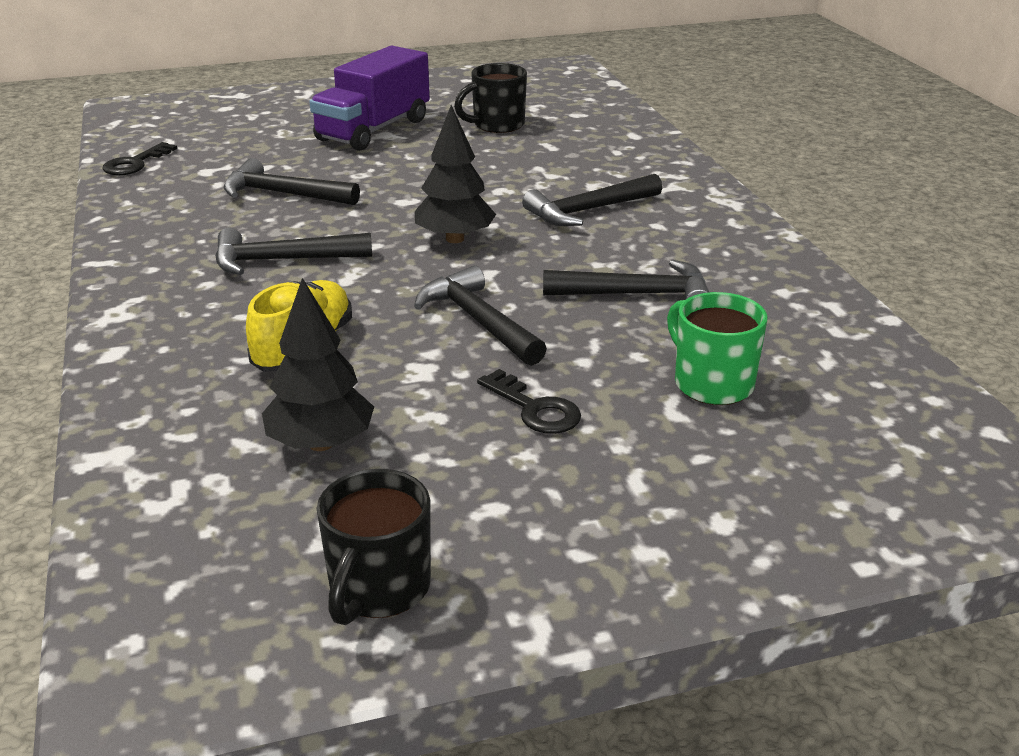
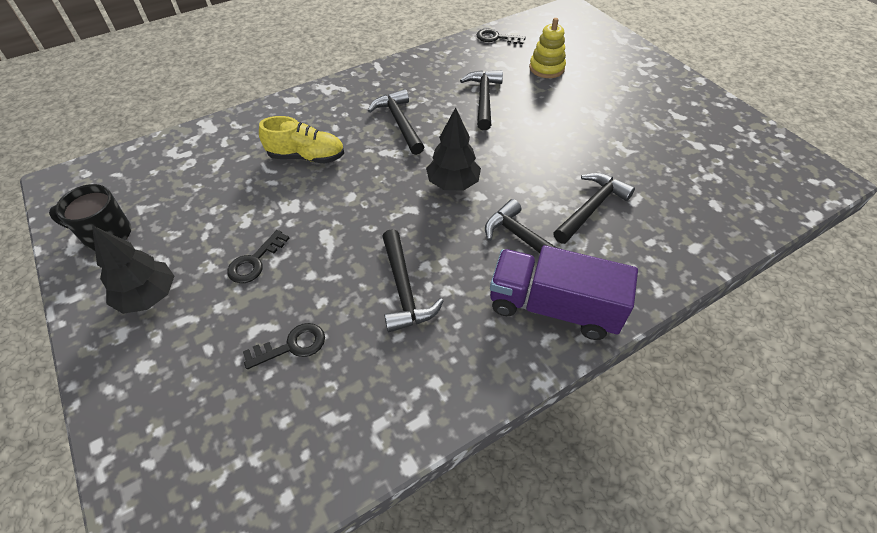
camera: 75 degrees right, 20 degrees up
black tree [262,278,374,451] -> black tree moved to [92,225,174,314]
purple truck [310,46,430,151] -> purple truck moved to [490,245,638,340]
black hammer [414,265,547,366] -> black hammer moved to [553,173,635,244]
black mug [454,63,527,133] -> none
green mug [667,292,768,405] -> black key [243,323,325,369]
none -> yellow stacking toy [529,18,566,78]

